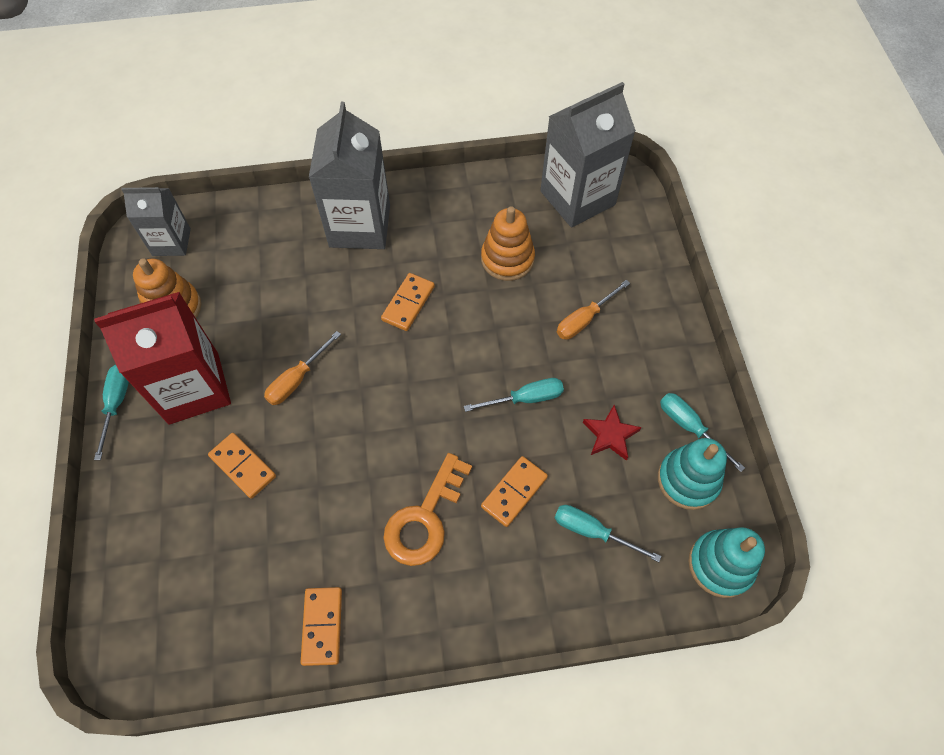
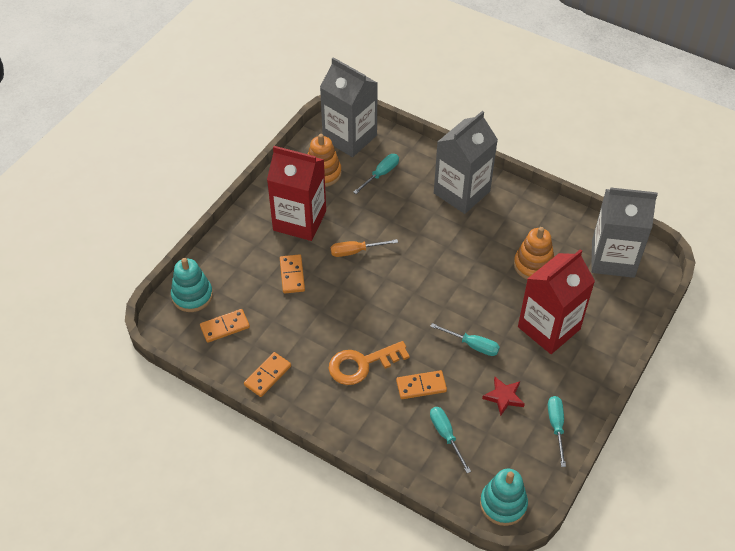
camera: 40 degrees right, 10 degrees down
turquoise screwdriver [94,365,129,460] -> turquoise screwdriver moved to [353,154,399,194]
grey carton [121,187,191,256] -> grey carton [320,57,378,157], size x1.69
orange domino [381,273,435,331] -> orange domino moved to [200,309,250,343]
orange screwdriver [557,280,630,339] -> red carton [518,249,595,354]
turquoise stacking toy [658,438,727,510] -> turquoise stacking toy moved to [171,258,213,312]

